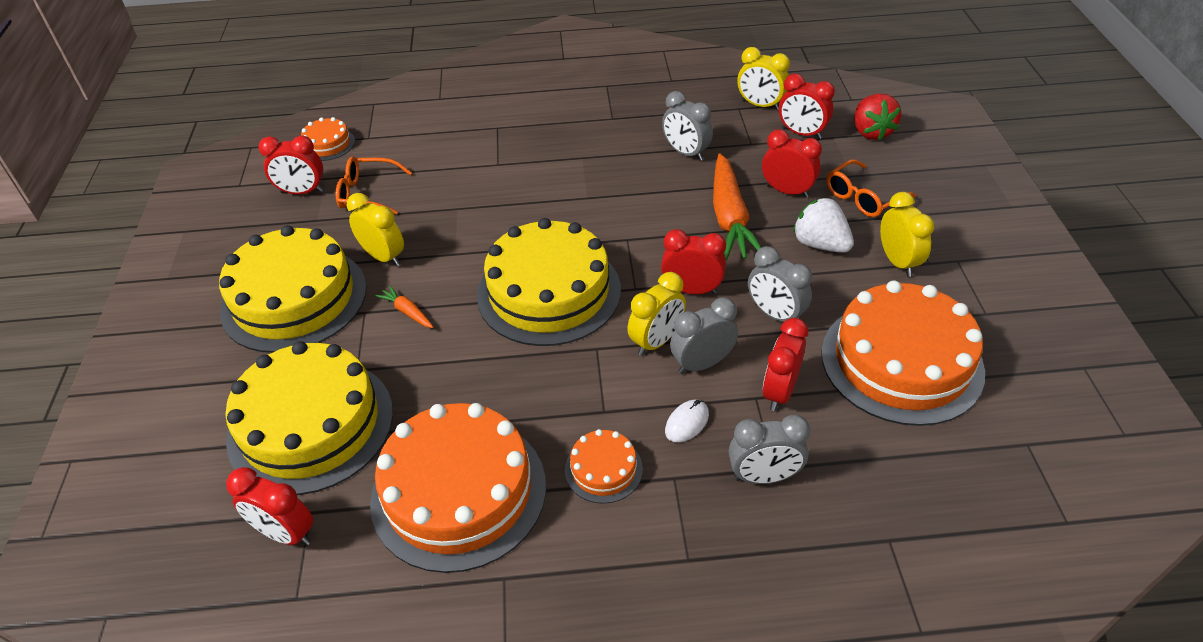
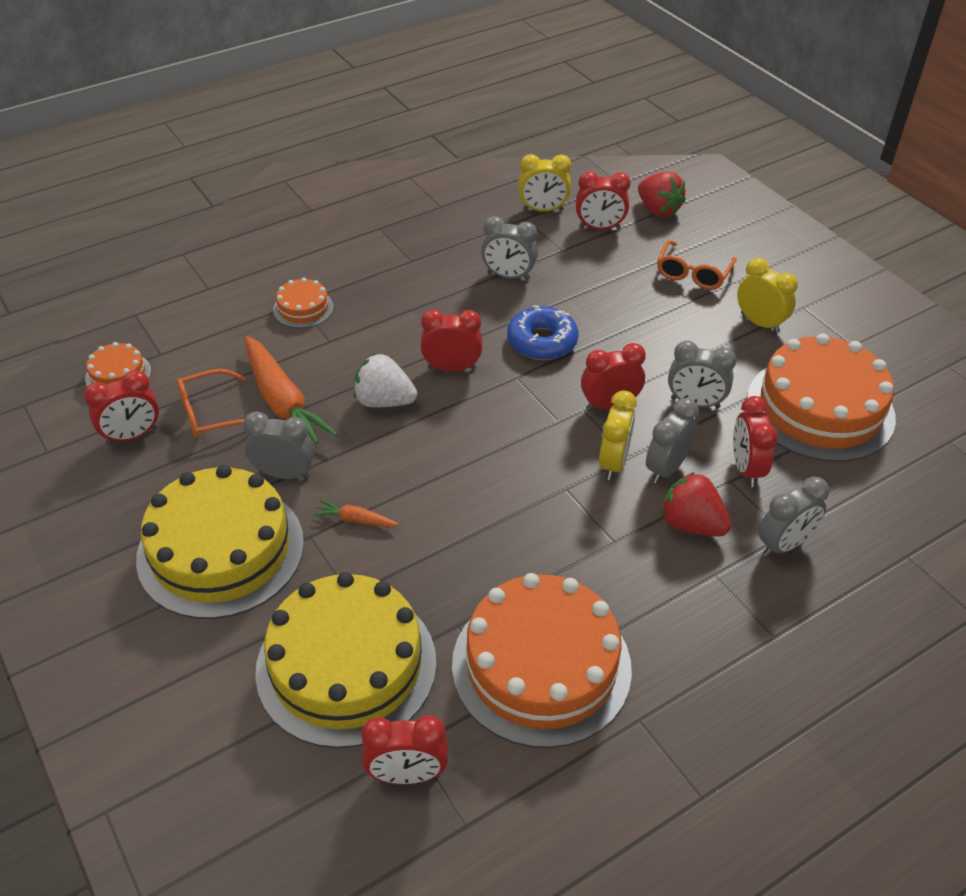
camera: 30 degrees left, 0 degrees up
yellow clock [347,193,404,266] -> grey clock [243,411,315,479]
yellow cake [477,218,621,346] -> none
orange cake [565,429,643,504] -> orange cake moved to [273,278,334,328]
white mouse [665,400,709,442] -> red strawberry [661,472,731,536]
orange carrot [713,153,761,260] -> orange carrot moved to [245,336,337,444]
red clock [762,130,822,198] -> red clock moved to [421,309,482,372]
white strawberry [793,198,854,253] -> white strawberry moved to [354,354,417,407]
none -> blue donut [507,305,578,360]

